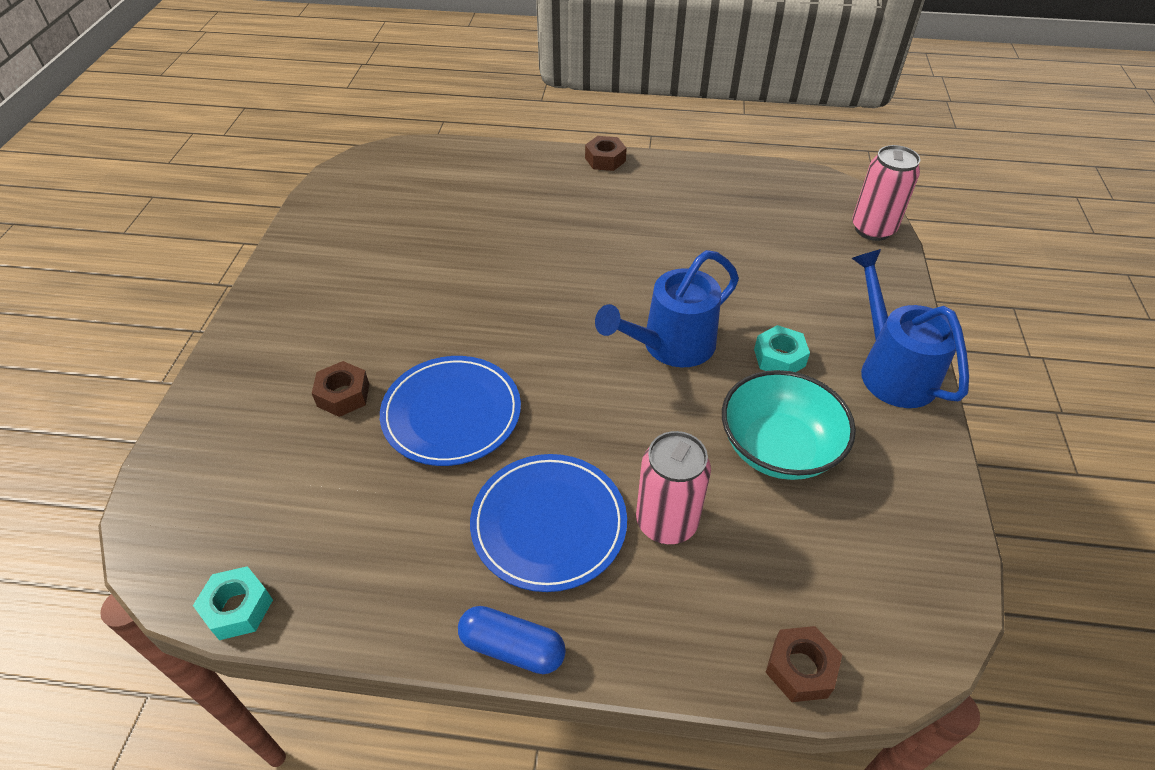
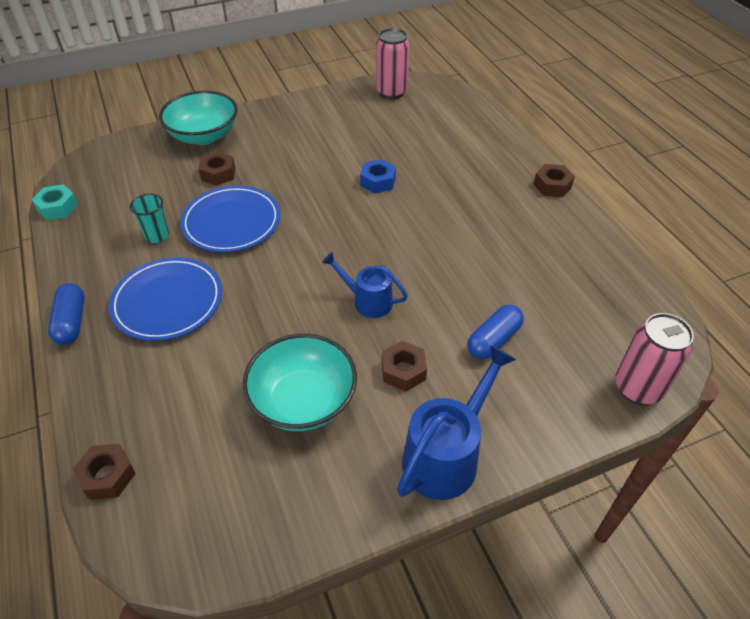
camera: 60 degrees right, 0 degrees up
blue watering can [595,250,739,367] -> blue watering can [322,252,408,318], size x0.62
pink can [636,431,711,544] -> pink can moved to [376,28,410,99]
turquoise nut [754,325,810,372] -> brown nut [382,341,427,391]
none -> turquoise cup [130,194,169,243]
none -> turquoise bowl [159,91,238,145]
none -> blue nut [360,159,396,194]
none -> blue capsule [467,304,524,360]

